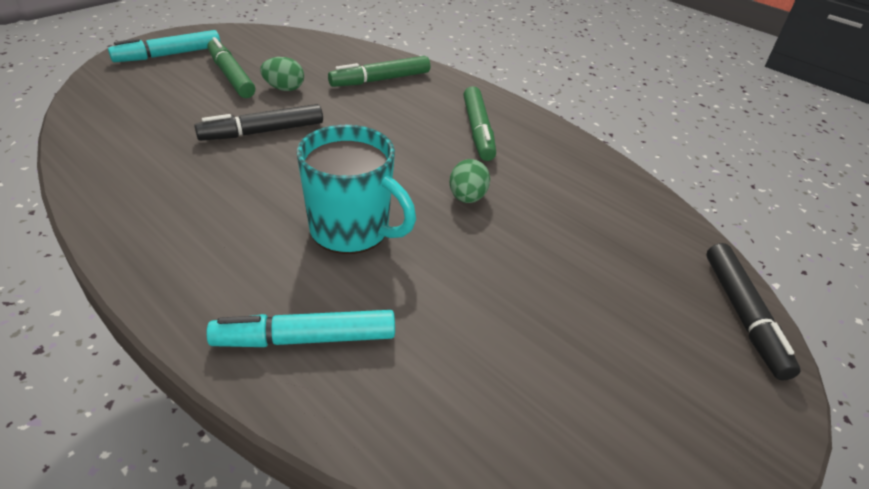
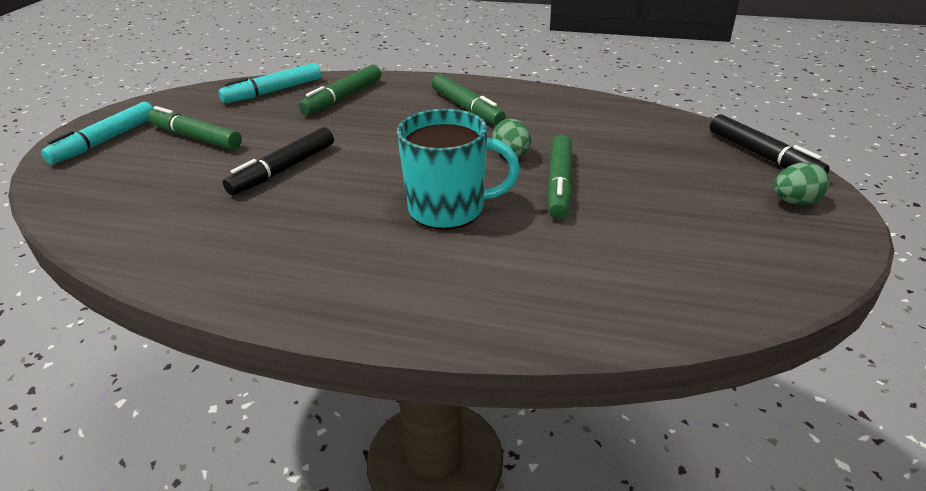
camera: 25 degrees left, 5 degrees down
turquoise marker [206,310,395,347] -> turquoise marker moved to [218,63,321,103]
green egg [260,57,304,91] -> green egg moved to [774,162,830,205]
none -> green marker [547,134,572,219]

